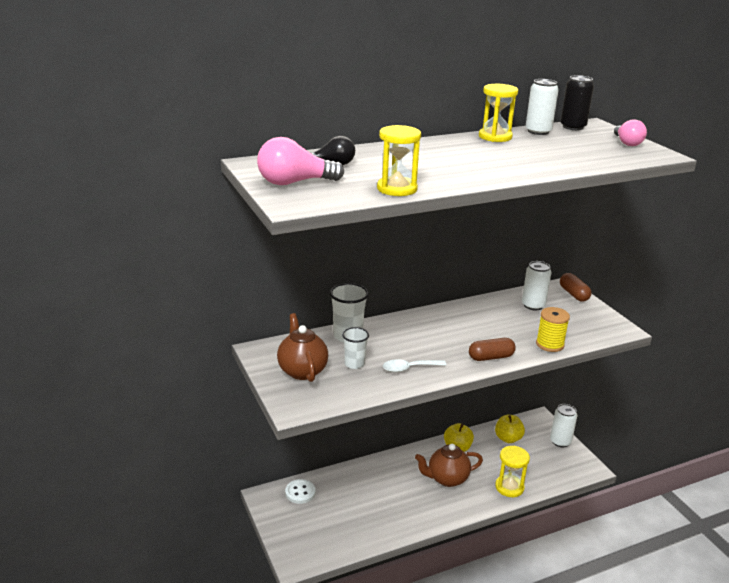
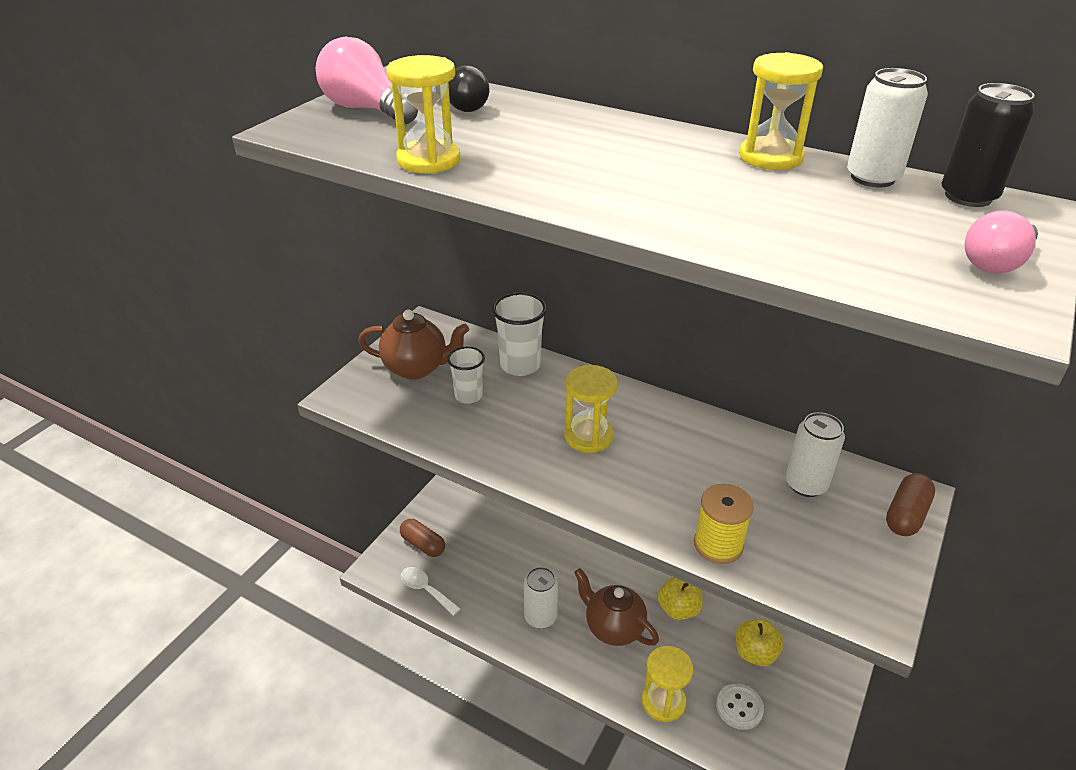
camera: 55 degrees right, 10 degrees up
brown teapot [277,313,328,382] -> brown teapot turned 60 degrees clockwise [359,309,469,379]
white button [285,479,316,504] -> white button moved to [716,684,764,730]
white spoon [383,359,446,373] -> white spoon moved to [401,567,460,616]
brown capsule [469,338,516,361] -> brown capsule moved to [400,519,445,557]
white can [550,404,577,447] -> white can moved to [524,567,558,628]
none -> yellow hourglass [564,365,618,453]

